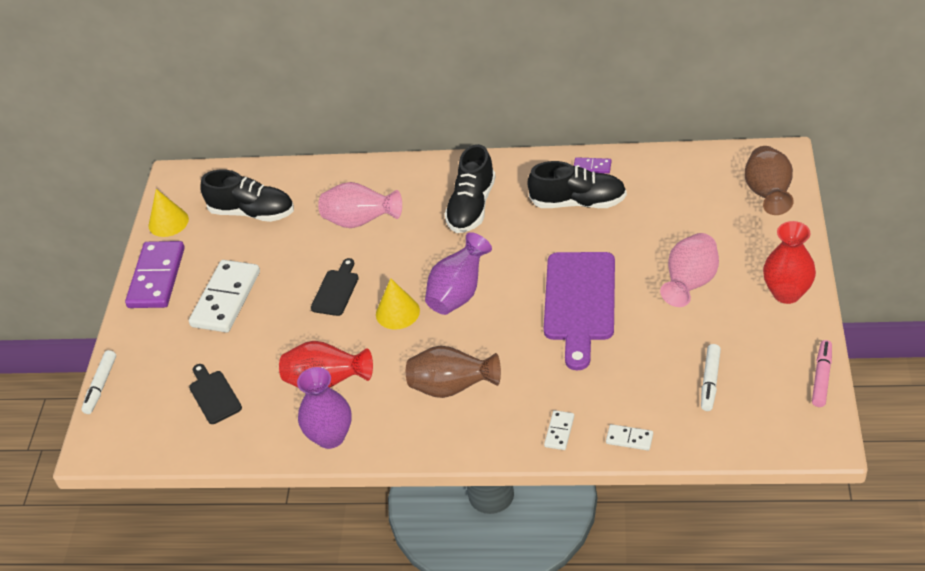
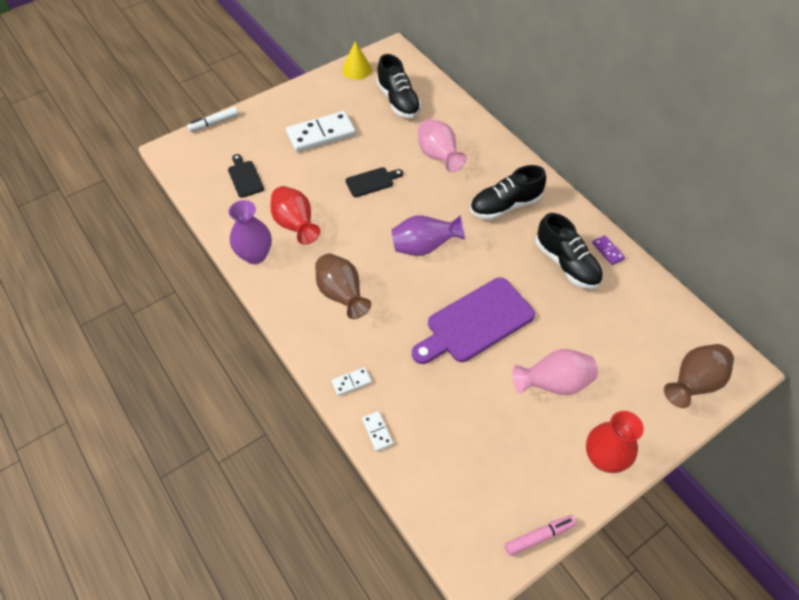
camera: 45 degrees right, 10 degrees up
purple domino [125,241,185,308] -> none
black cutting board [189,364,242,424] -> black cutting board turned 45 degrees counterclockwise [228,154,264,198]
yellow cone [376,278,420,329] -> none
white marker [701,344,721,411] -> none

